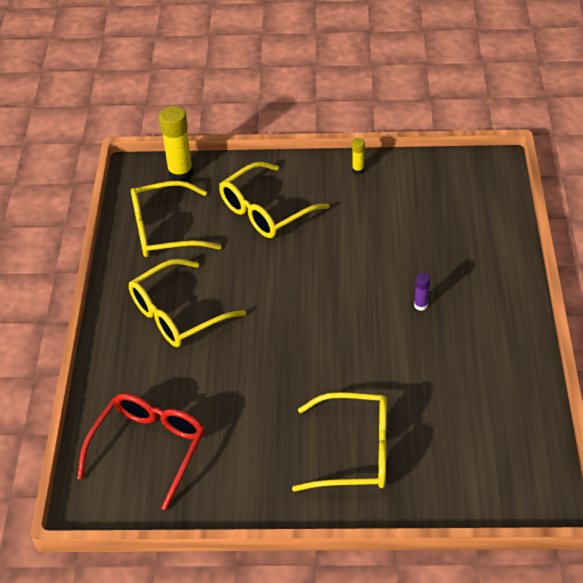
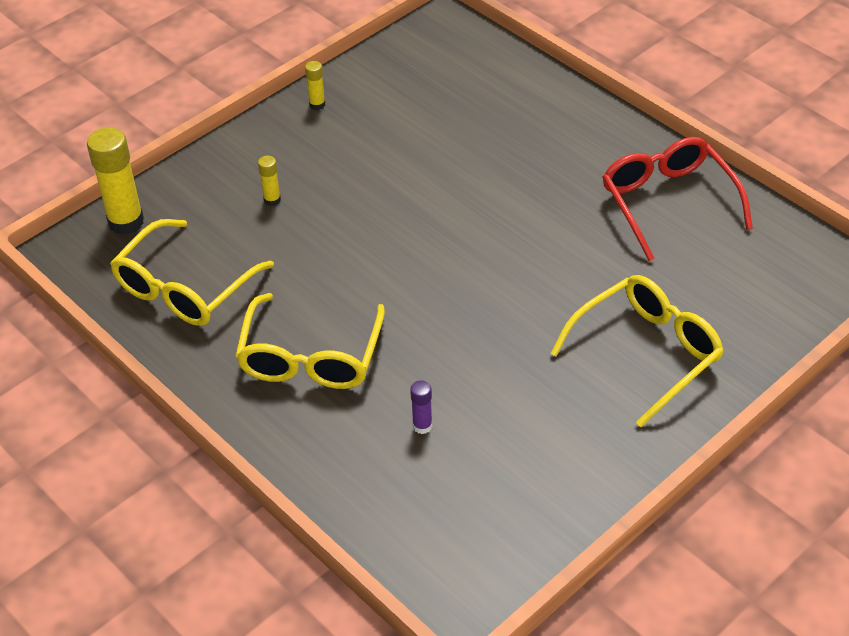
camera: 45 degrees left, 0 degrees up
red glasses [77,393,205,510] -> red glasses moved to [602,137,753,261]
yellow glasses [219,162,330,238] -> yellow glue stick [258,155,281,206]
purple glue stick [414,273,430,311] -> purple glue stick moved to [410,381,432,434]

